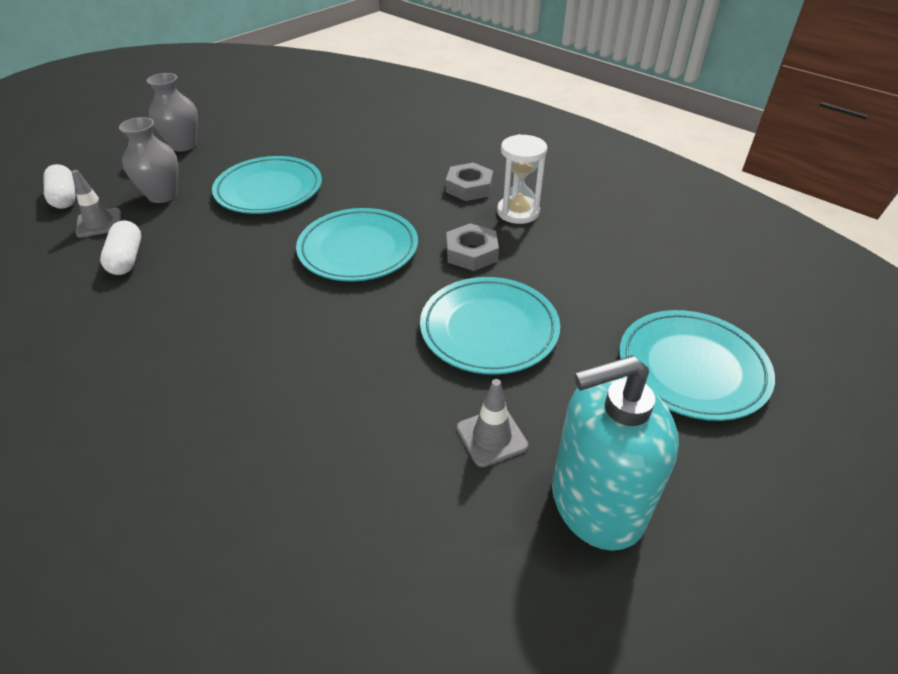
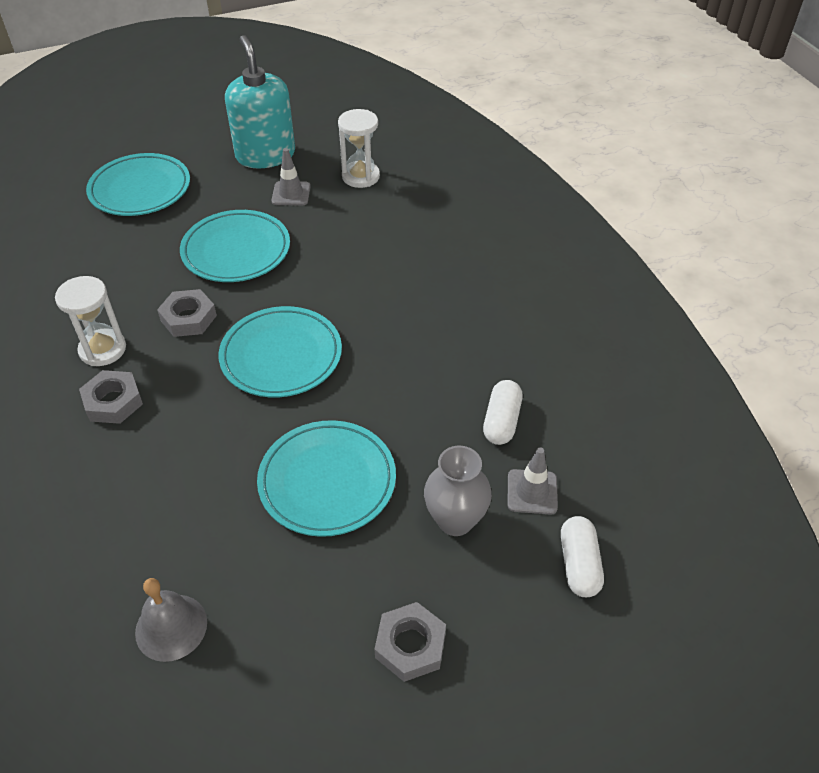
camera: 155 degrees left, 5 degrees up
grey vase [146,73,198,152] -> grey nut [375,602,446,682]
turquoise soap dispenser [552,355,679,551] -> turquoise soap dispenser turned 120 degrees counterclockwise [225,35,295,168]
none -> grey bell [135,578,207,662]
none -> white hourglass [338,109,380,188]

